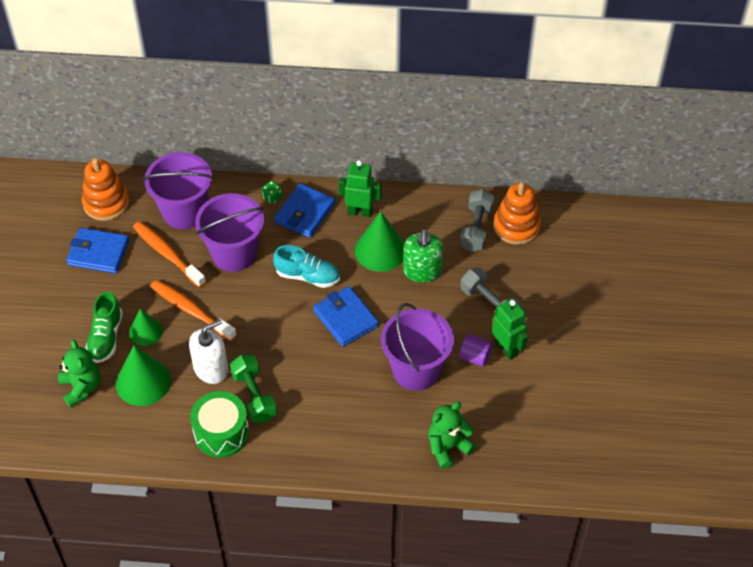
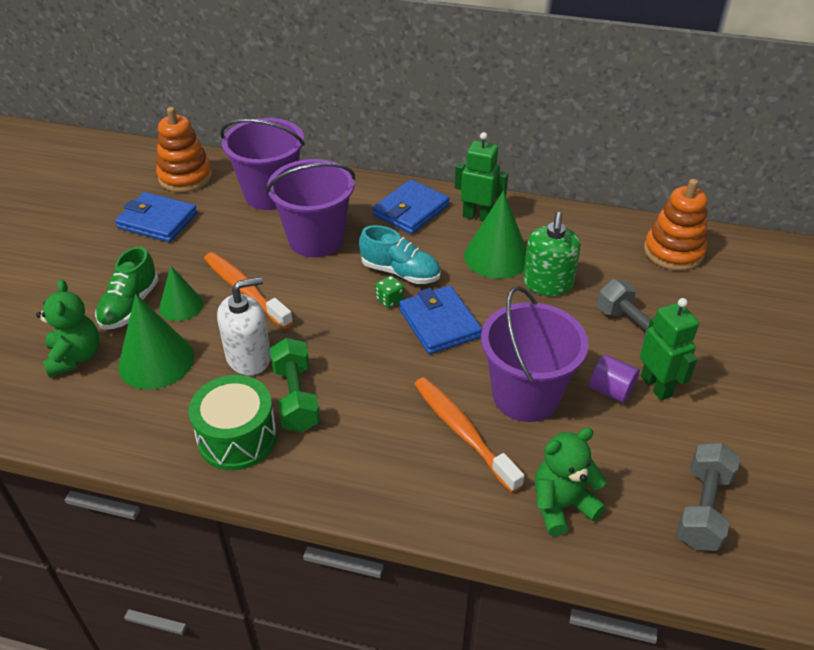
camera: 10 degrees right, 10 degrees down
orange toothbrush [133,221,206,288] -> orange toothbrush moved to [414,377,524,493]
green dice [261,180,282,205] -> green dice moved to [375,276,404,308]
grey dumbbell [460,189,495,252] -> grey dumbbell moved to [677,443,740,551]

